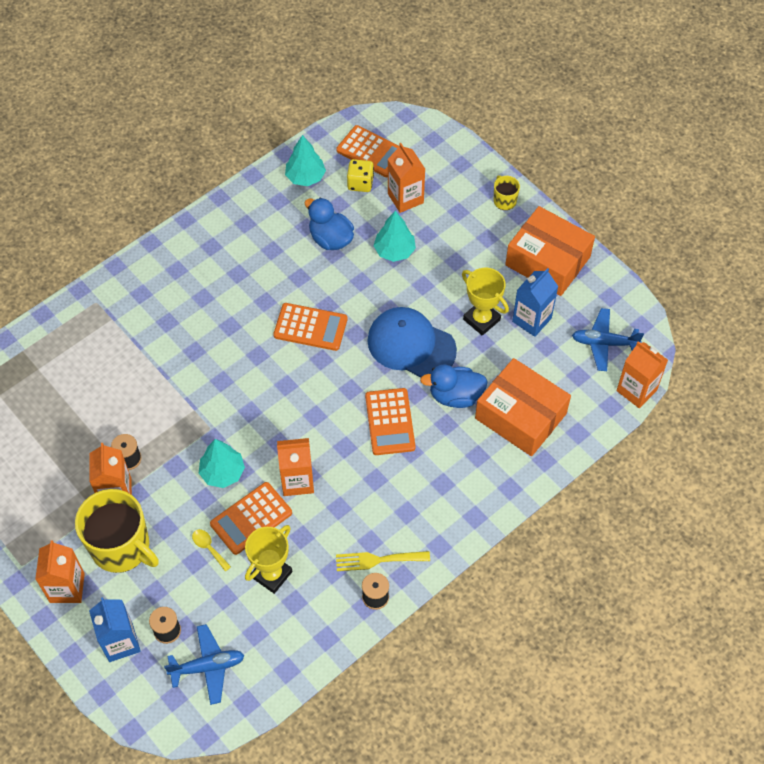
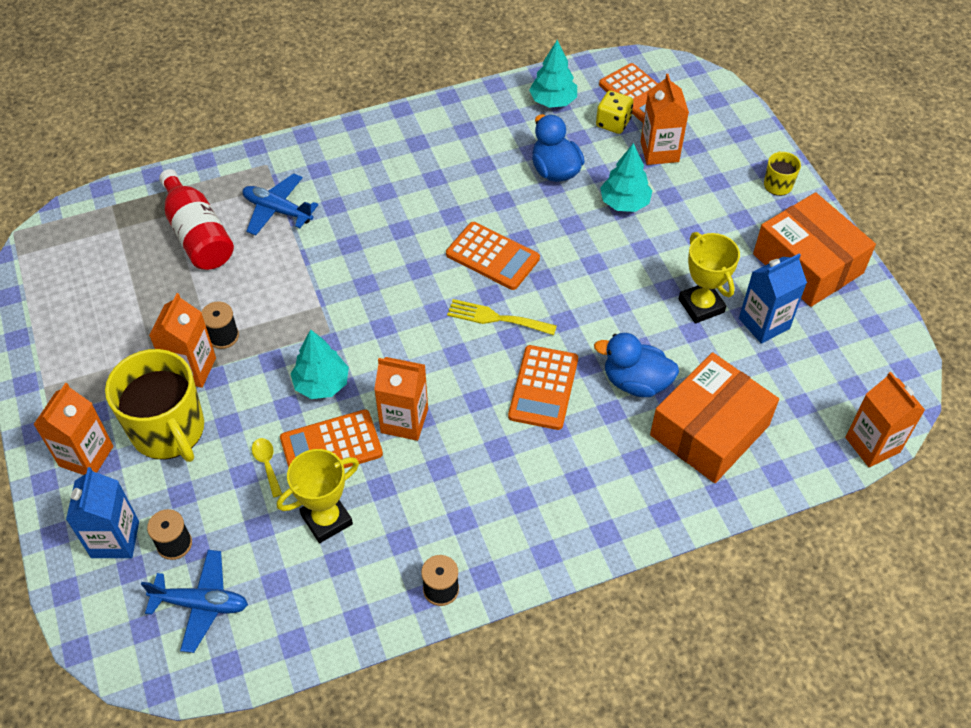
camera: 20 degrees right, 5 degrees down
yellow fork [336,551,430,571] -> yellow fork moved to [447,299,557,335]
blue cap [367,307,457,378] -> none
orange box [475,358,571,456] -> orange box turned 75 degrees clockwise [650,352,779,483]
blue plane [572,308,644,371] -> blue plane moved to [242,173,318,236]
none -> red bottle [159,169,234,270]

